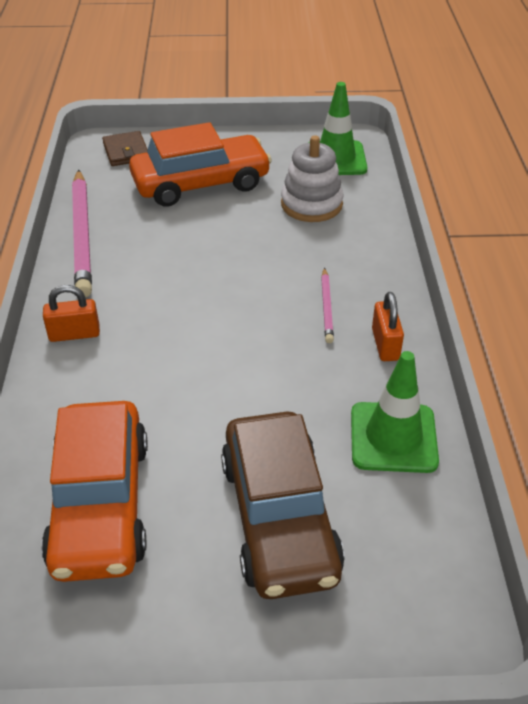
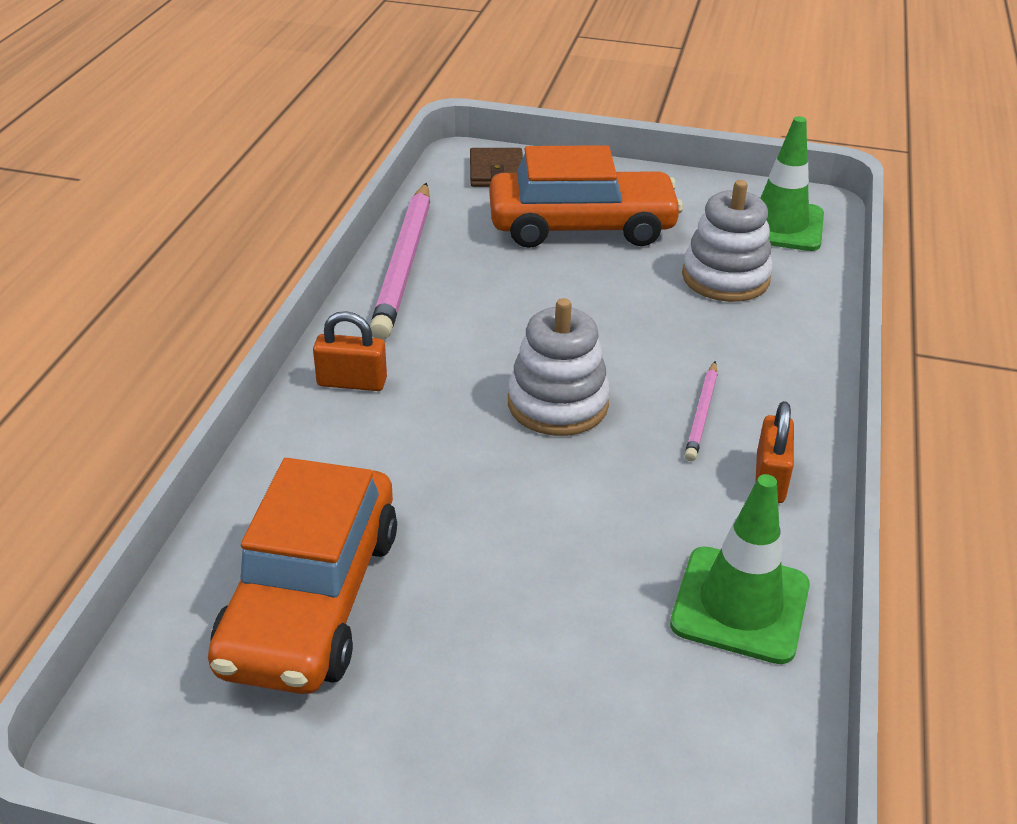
camera: 15 degrees right, 5 degrees down
brown car [221,412,344,599] -> none
none -> white stacking toy [508,298,610,436]

